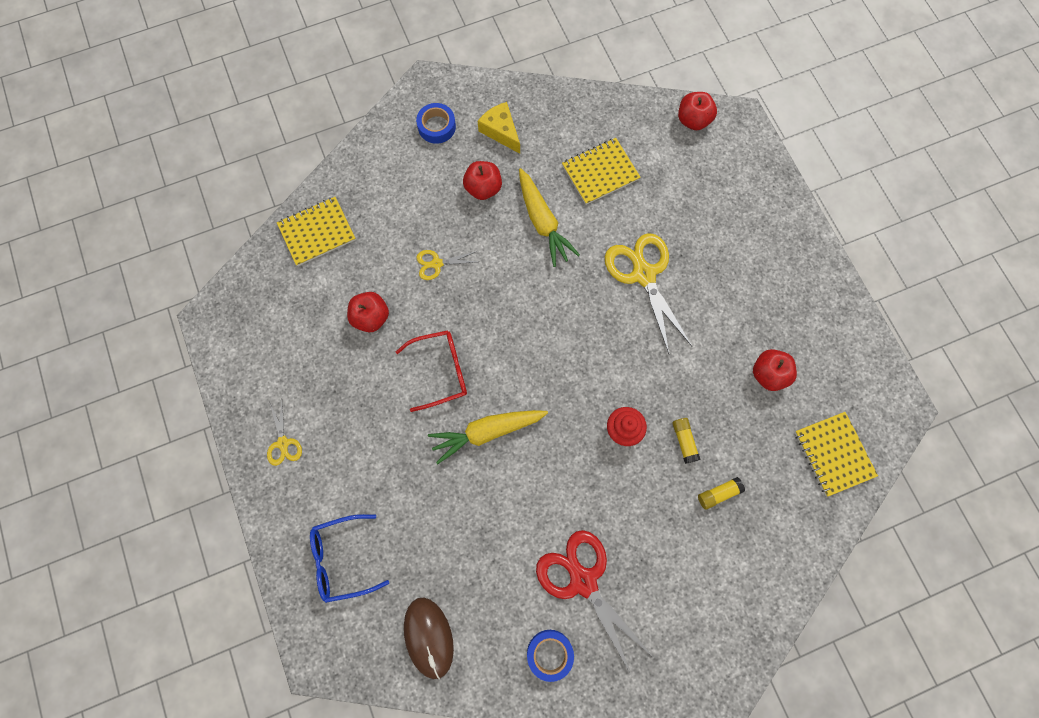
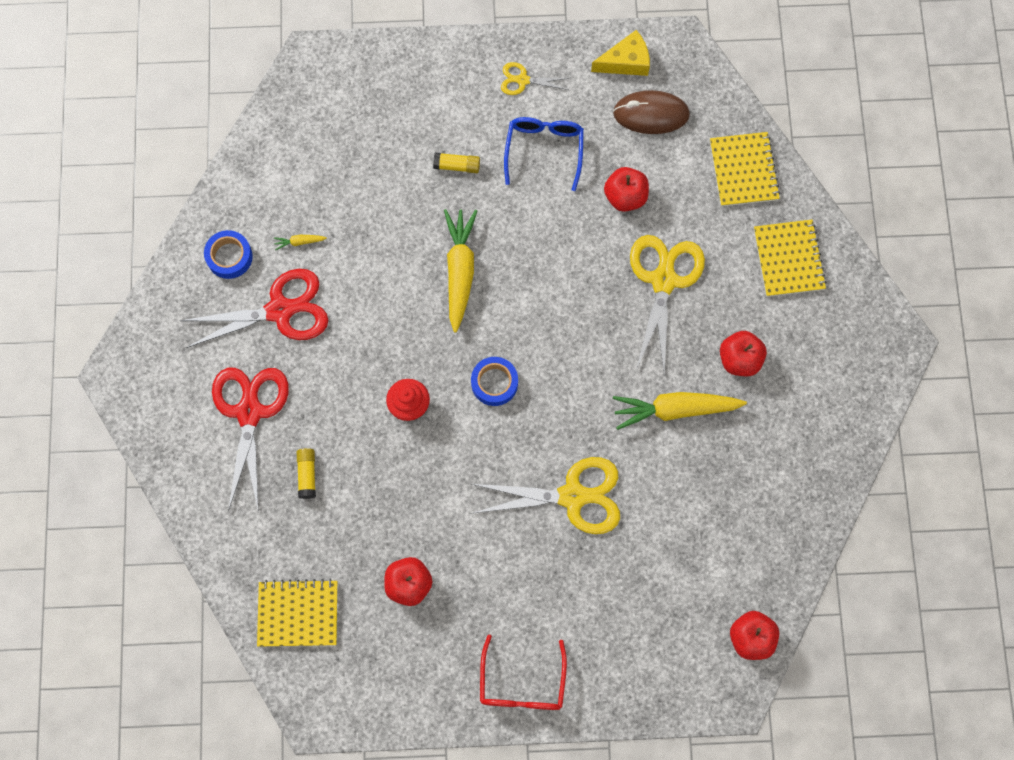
camera: 110 degrees right, 0 degrees up
blue glasses [310,514,389,603] -> blue glasses moved to [504,117,584,191]
red glasses [396,330,467,412] -> red glasses moved to [480,634,567,710]
brown mouse [404,598,454,680] -> brown mouse moved to [613,90,690,134]
blue tape [416,103,456,144] -> blue tape moved to [471,357,518,406]
yellow scissors [416,250,477,280] -> yellow scissors [630,235,705,373], size x2.01
yellow cheese [478,102,520,154] -> yellow cheese moved to [591,30,650,76]
yellow notebook [562,138,641,205] -> yellow notebook moved to [754,220,827,297]
yellow glue stick [672,418,701,464] -> yellow glue stick moved to [433,152,480,173]
none -> red scissors [212,368,289,512]
none -> yellow carrot [274,235,327,250]

